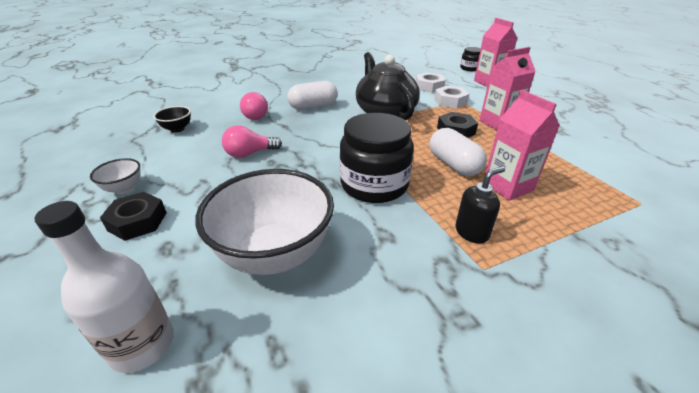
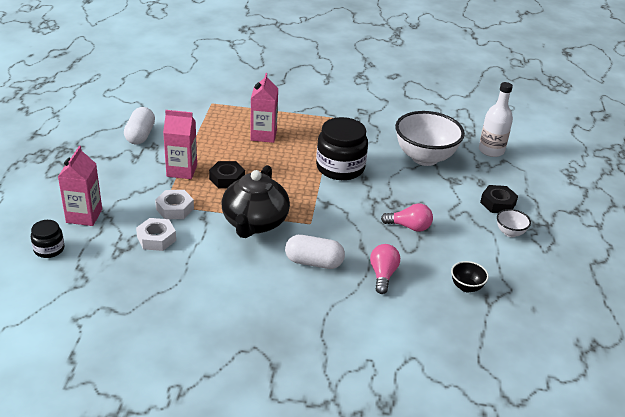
camera: 150 degrees left, 0 degrees up
white capsule [430,128,487,176] -> white capsule moved to [124,107,155,144]
black soap dispenser [455,166,505,244] -> none

